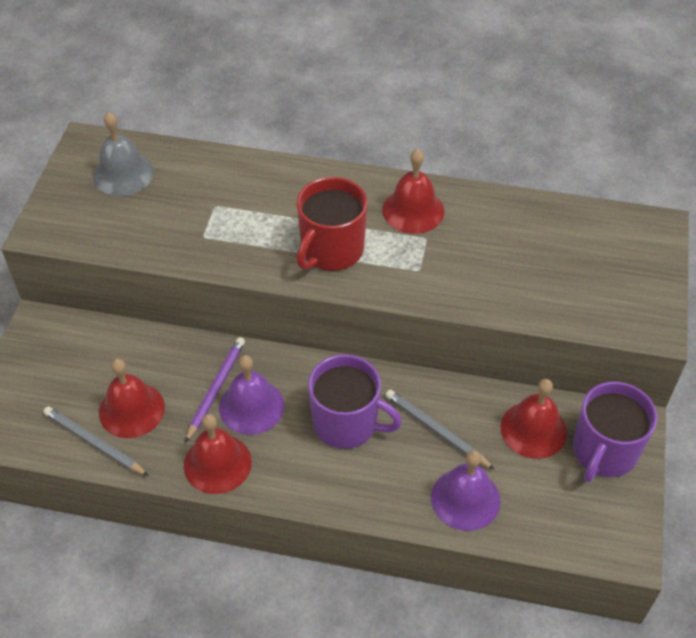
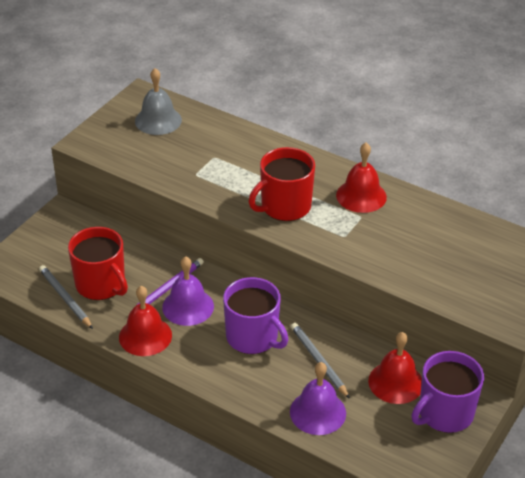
camera: 20 degrees right, 10 degrees down
red bell [99,359,165,438] -> red mug [68,227,128,300]

